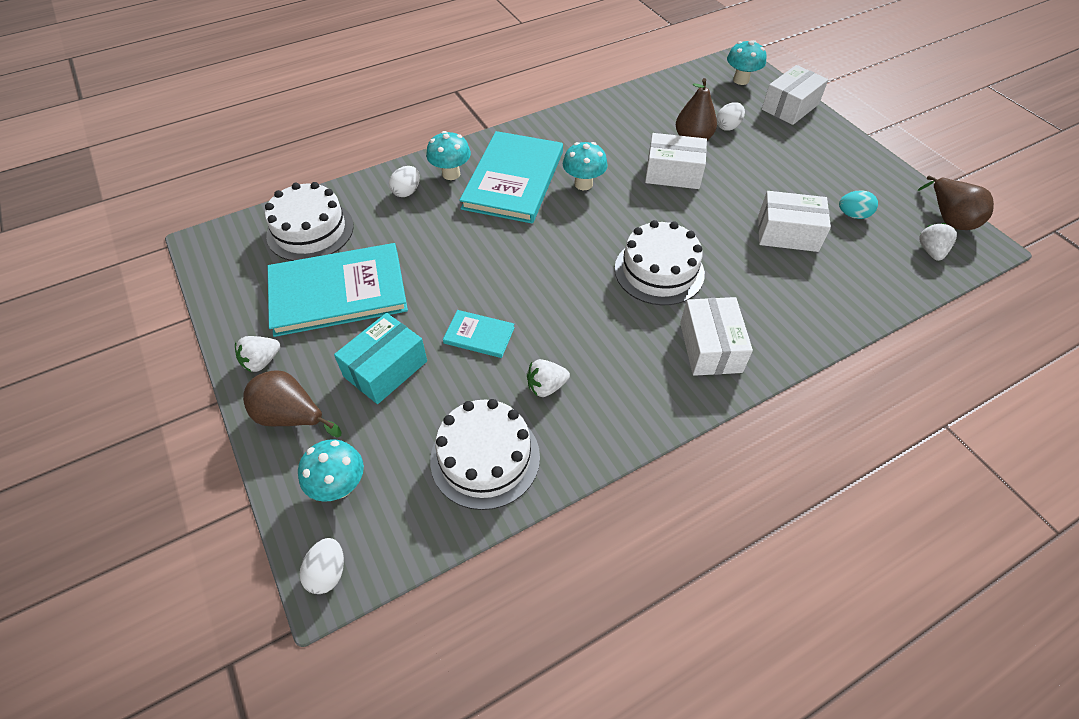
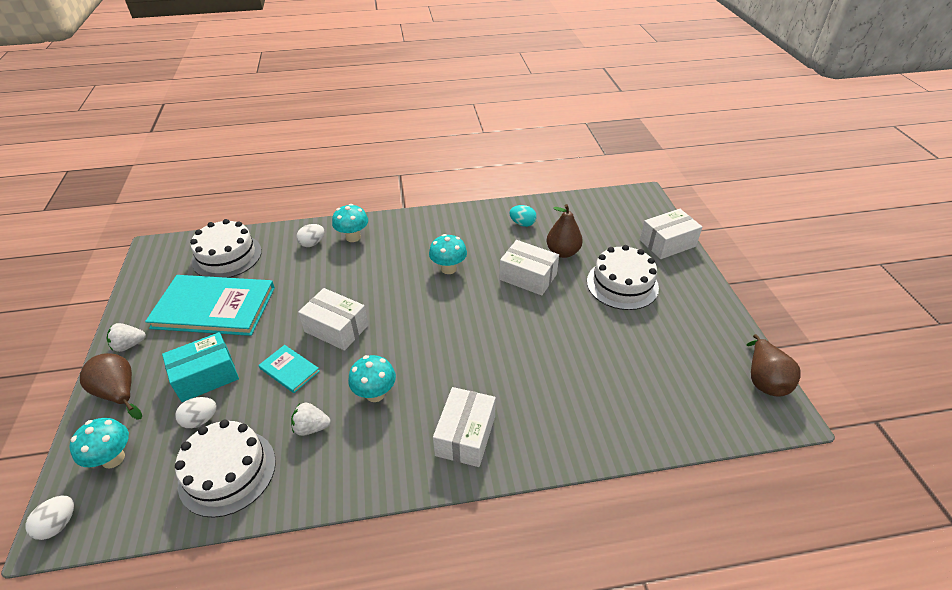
camera: 20 degrees right, 10 degrees down
turquoise book [459,131,563,224] -> none
white cake [614,220,705,305] -> white cake moved to [587,245,659,310]
white egg [716,102,745,131] -> white egg moved to [175,397,217,428]
turquoise mushroom [727,40,767,85] -> turquoise mushroom moved to [348,355,396,402]
white box [758,191,831,252] -> white box moved to [298,288,368,351]
turquoise egg [839,191,878,219] -> turquoise egg moved to [509,205,537,227]
white strawberry [919,223,957,261] -> none

